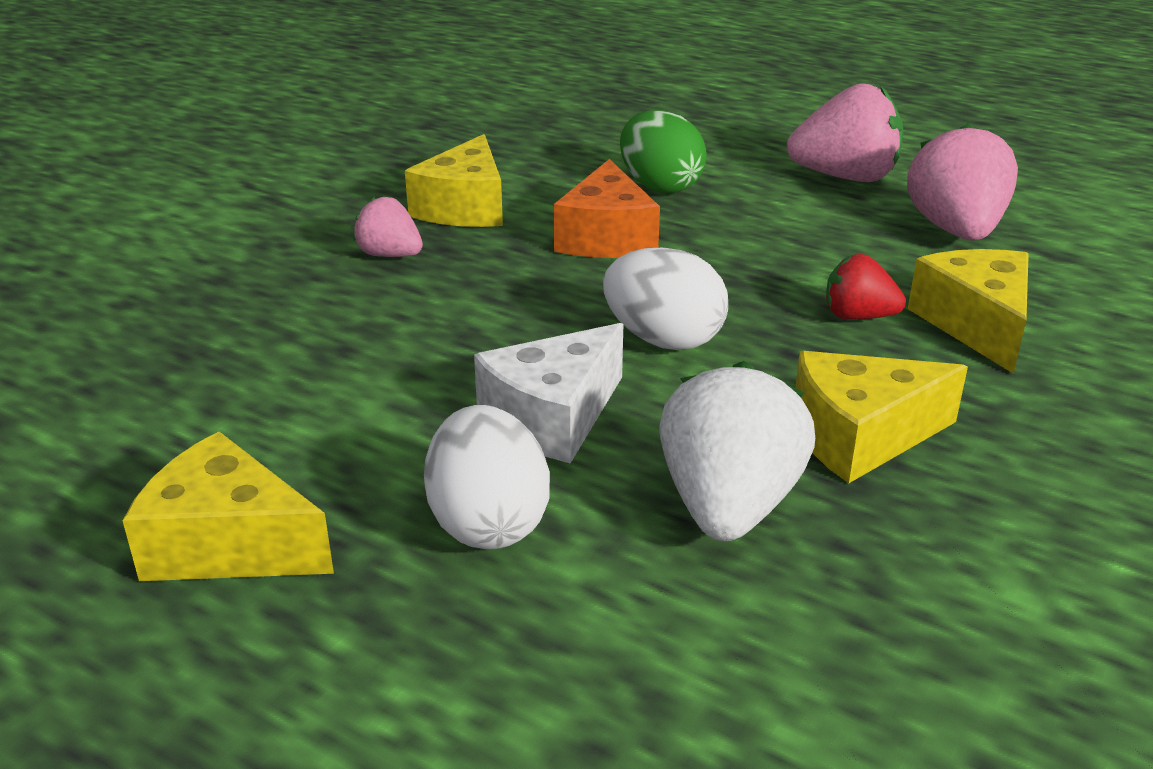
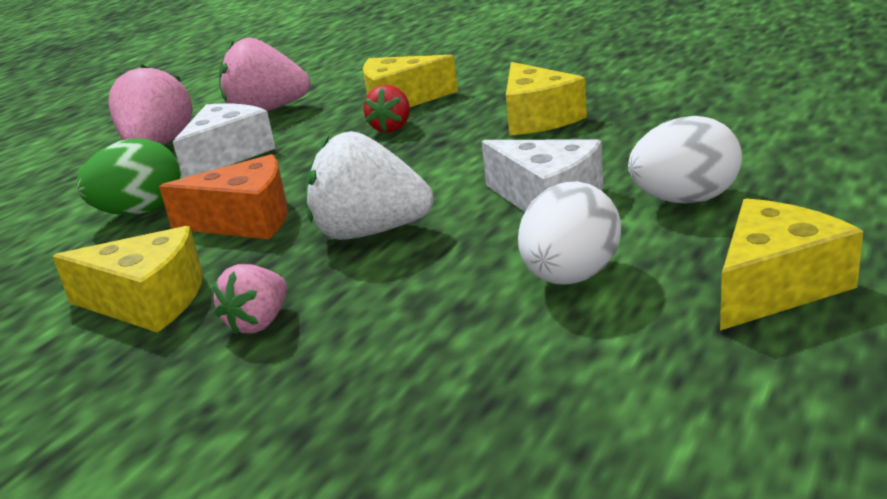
camera: 90 degrees left, 5 degrees down
yellow cheese [122,432,334,581] -> yellow cheese turned 150 degrees counterclockwise [720,198,863,331]
white egg [603,248,728,350] -> white egg moved to [518,181,621,284]
white strawberry [659,361,815,542] -> white strawberry moved to [306,131,433,240]
none -> white cheese [173,104,276,178]

